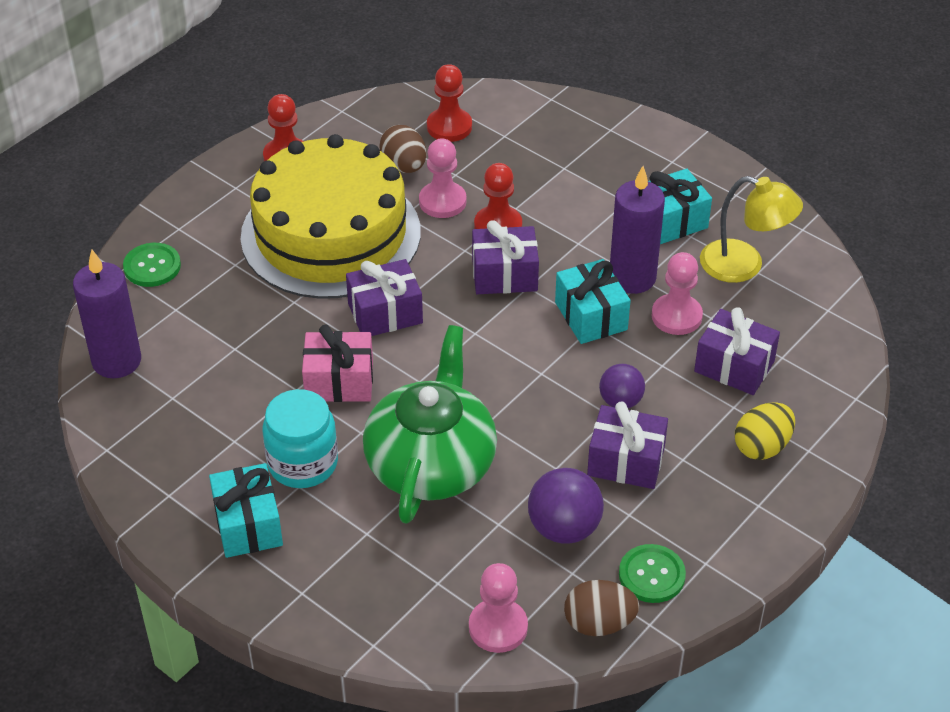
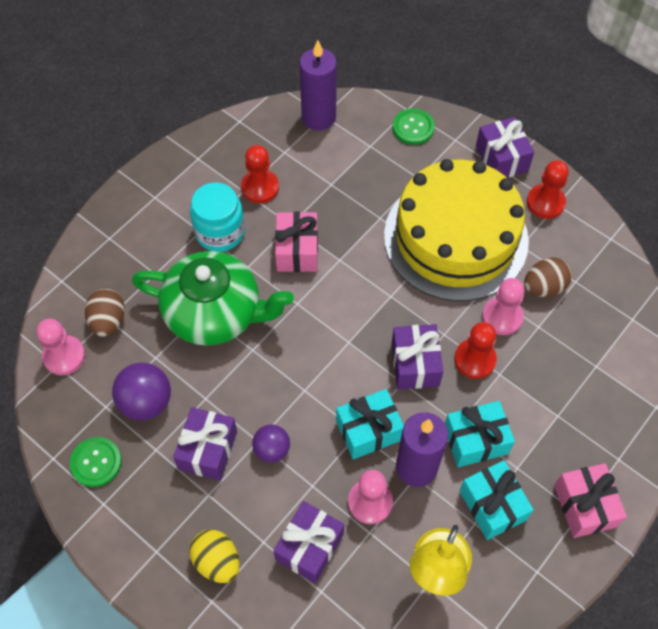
camera: 90 degrees right, 15 degrees up
turquoise gift [209,463,283,558] -> turquoise gift moved to [445,401,515,467]
purple gift [346,259,423,336] -> purple gift moved to [476,117,534,178]
red pawn [427,64,472,142] -> red pawn moved to [241,145,279,203]
brown egg [564,580,639,636] -> brown egg moved to [85,288,125,337]
none -> pink gift [554,463,627,538]

